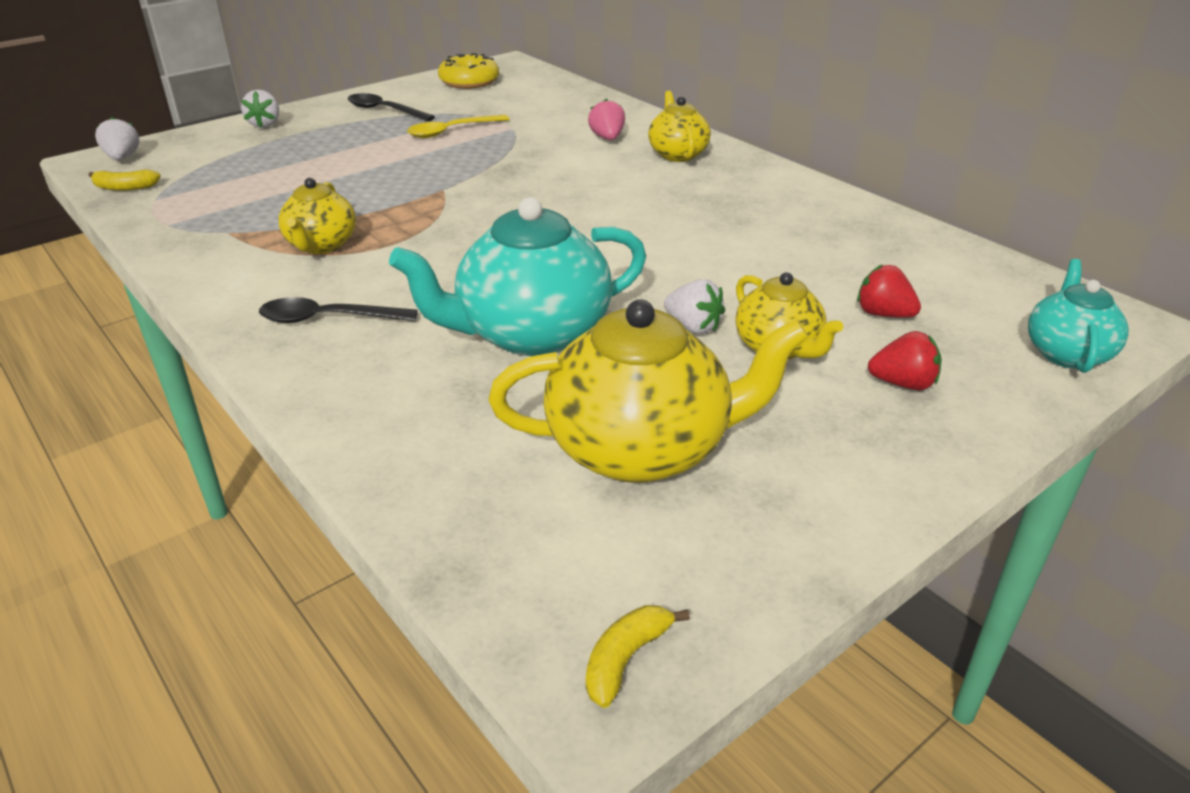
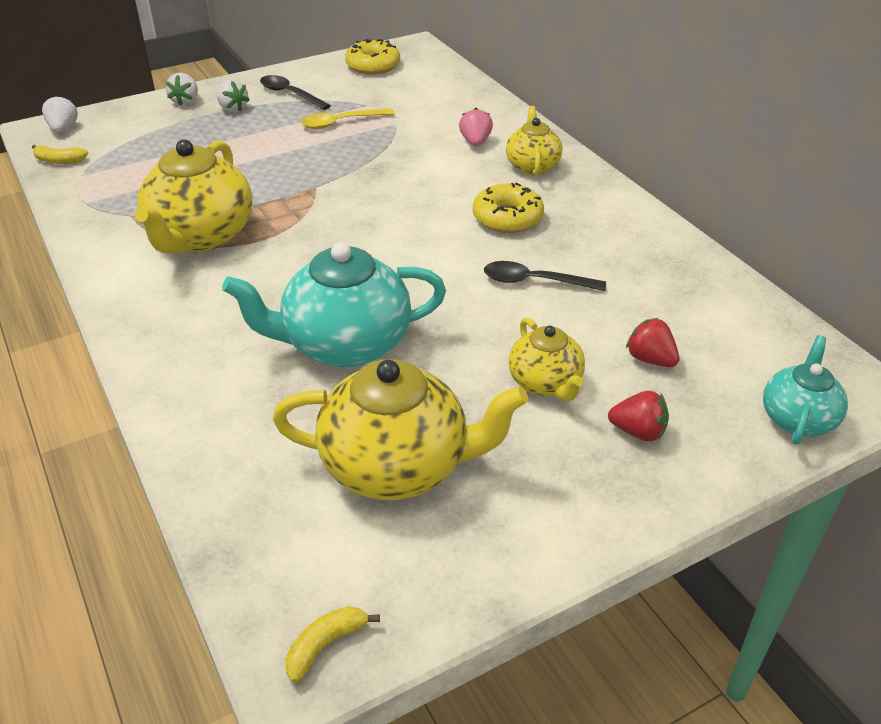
camera: 10 degrees right, 5 degrees up
black spoon [259,297,418,323] -> black spoon moved to [484,261,606,291]
yellow teapot [278,178,356,254] -> yellow teapot [135,139,253,254], size x1.77
white strawberry [664,279,725,334] -> white strawberry moved to [217,79,250,112]
none -> yellow donut [473,182,544,233]

